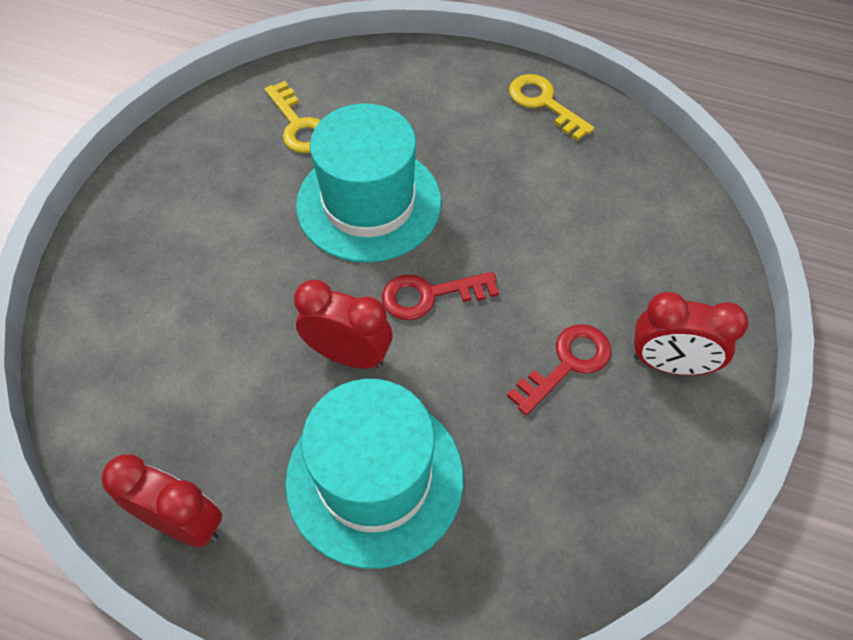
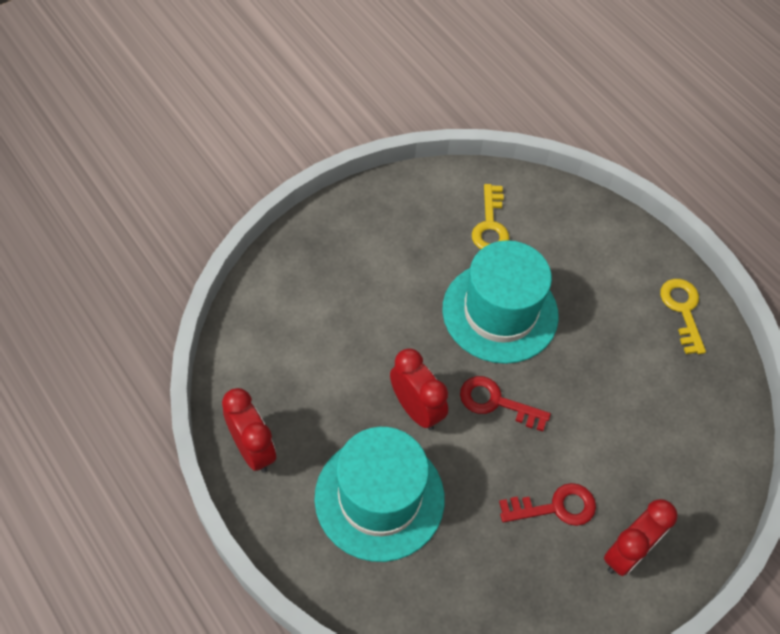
camera: 30 degrees right, 0 degrees up
red clock [634,292,748,375] -> red clock turned 90 degrees counterclockwise [604,499,677,576]

